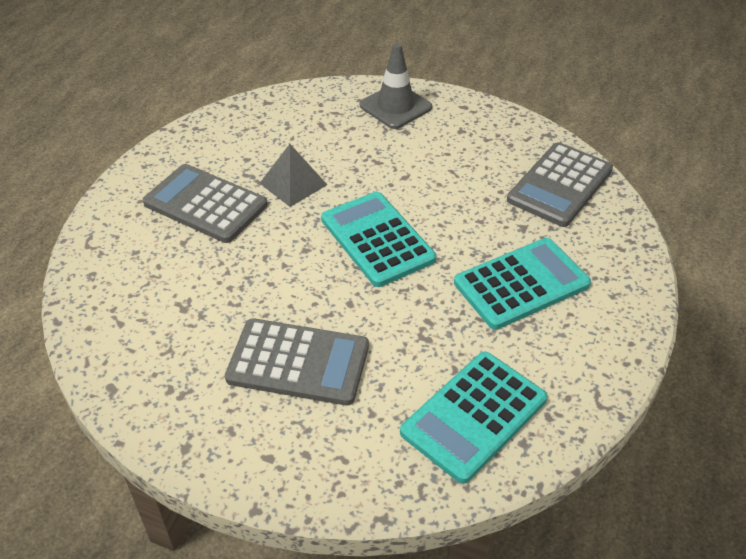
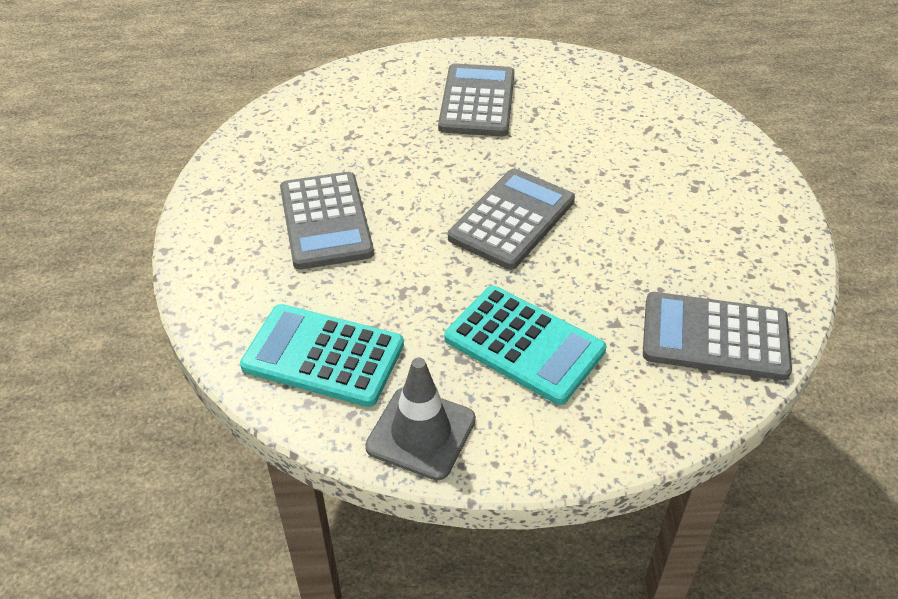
camera: 65 degrees right, 0 degrees up
grey pyramid [259,144,327,207] -> none
turquoise calculator [321,192,436,287] -> grey calculator [448,169,575,270]
grey traffic cone [360,43,432,129] -> grey traffic cone moved to [365,358,476,480]

